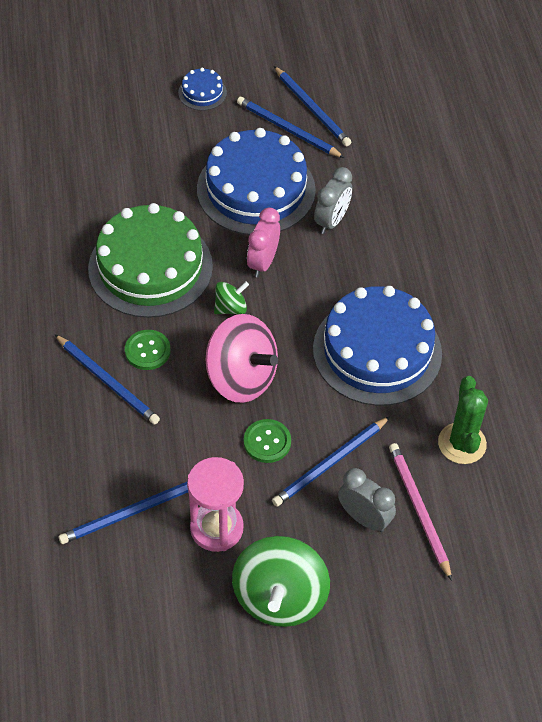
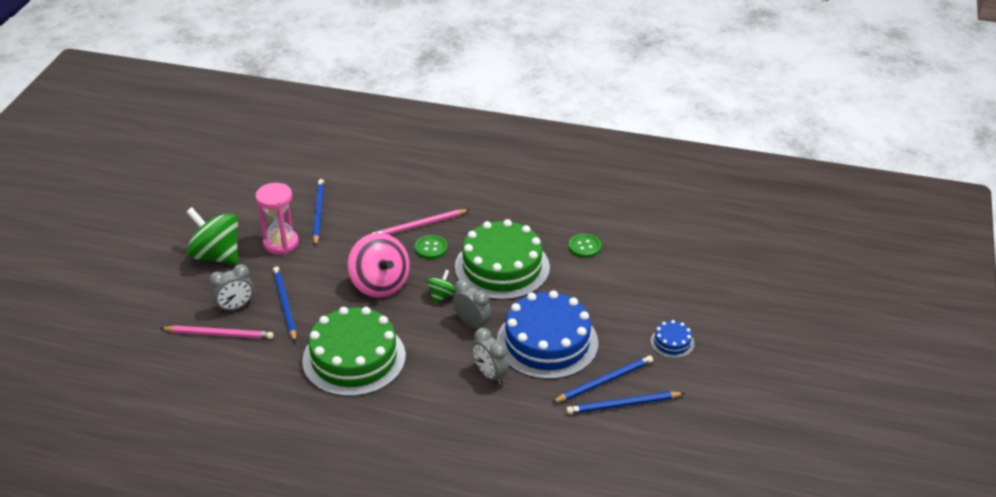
camera: 115 degrees right, 15 degrees down
blue pencil [54,334,160,425] -> pink pencil [371,209,469,235]
pink spinning top [206,314,278,403] -> pink spinning top turned 90 degrees counterclockwise [348,233,410,298]
green spinning top [214,282,249,314] -> green spinning top turned 150 degrees counterclockwise [427,270,456,304]
green button [244,419,291,463] -> green button moved to [568,234,601,258]
pink clock [247,207,280,277] -> grey clock [453,279,491,328]
blue cake [313,286,442,406] -> green cake [302,307,406,397]
green cactus [438,376,488,464] -> none

